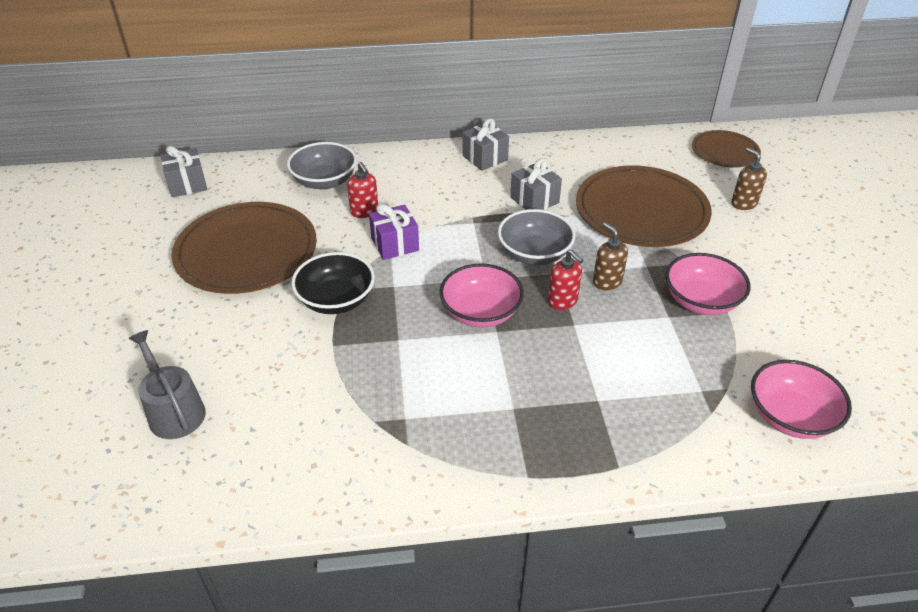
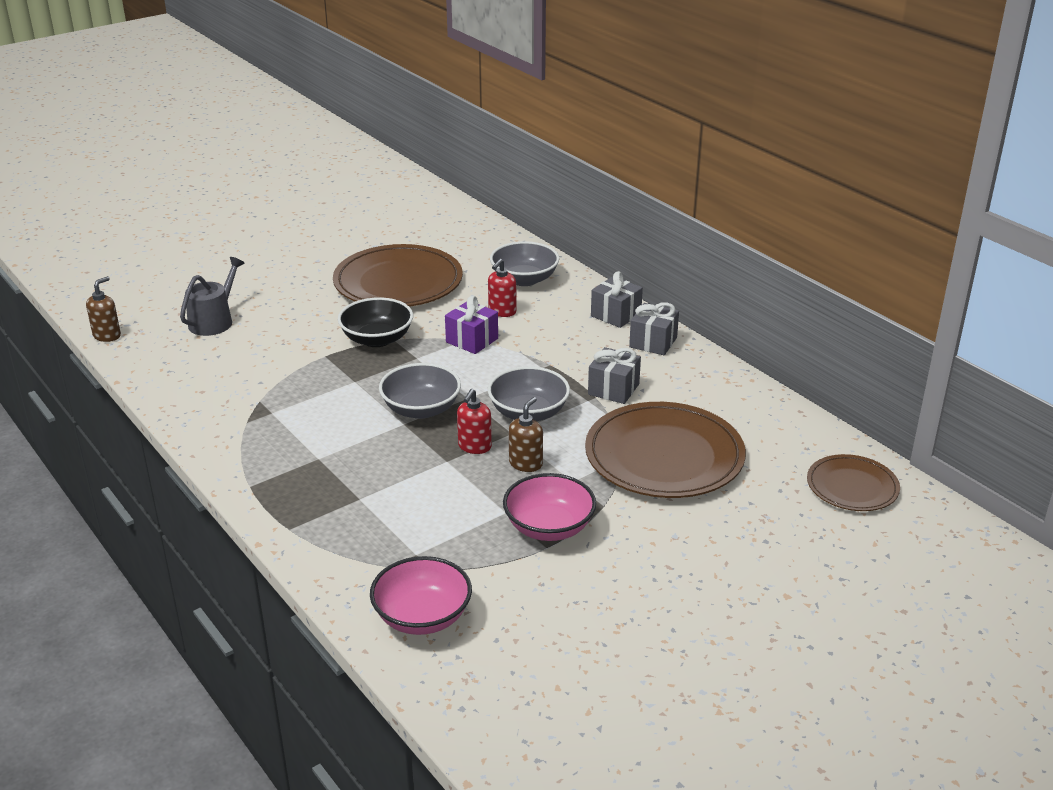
camera: 60 degrees right, 10 degrees down
grey gift [161,146,207,197] -> grey gift moved to [591,271,643,328]
pink bowl [439,263,524,328] -> grey bowl [379,363,461,419]
brown soap dispenser [731,147,767,210] -> brown soap dispenser moved to [86,276,121,342]

